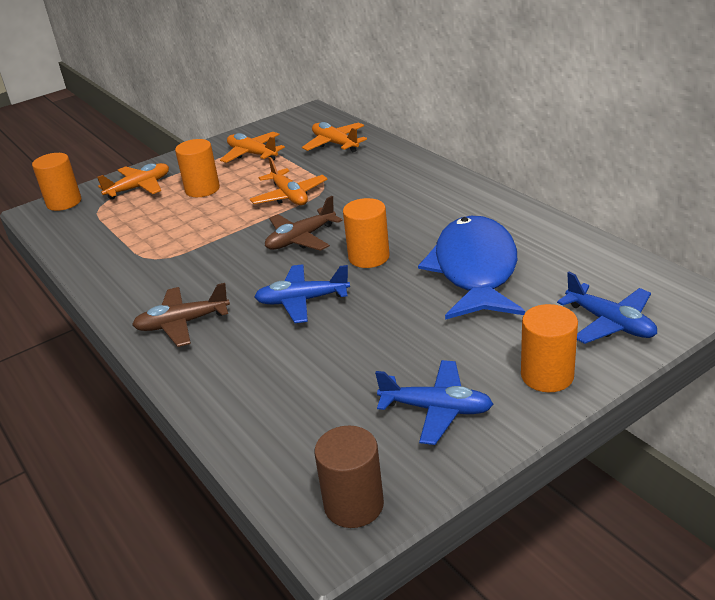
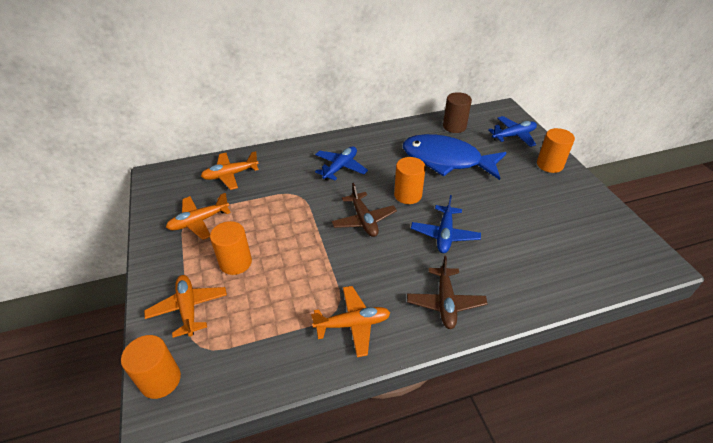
camera: 75 degrees left, 10 degrees up
orange plane [250,157,328,205] -> orange plane moved to [311,286,390,357]
brown cylinder [314,425,384,528] -> brown cylinder moved to [443,92,472,133]
blue plane [375,360,493,445] -> blue plane moved to [315,146,368,181]

